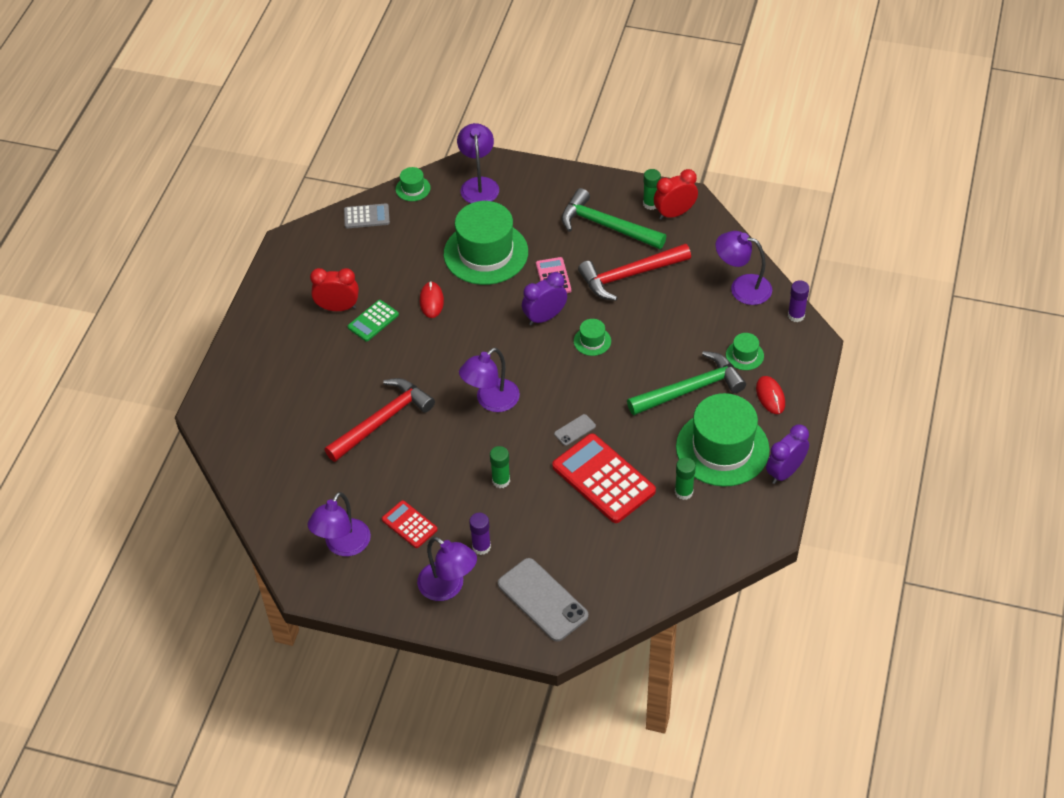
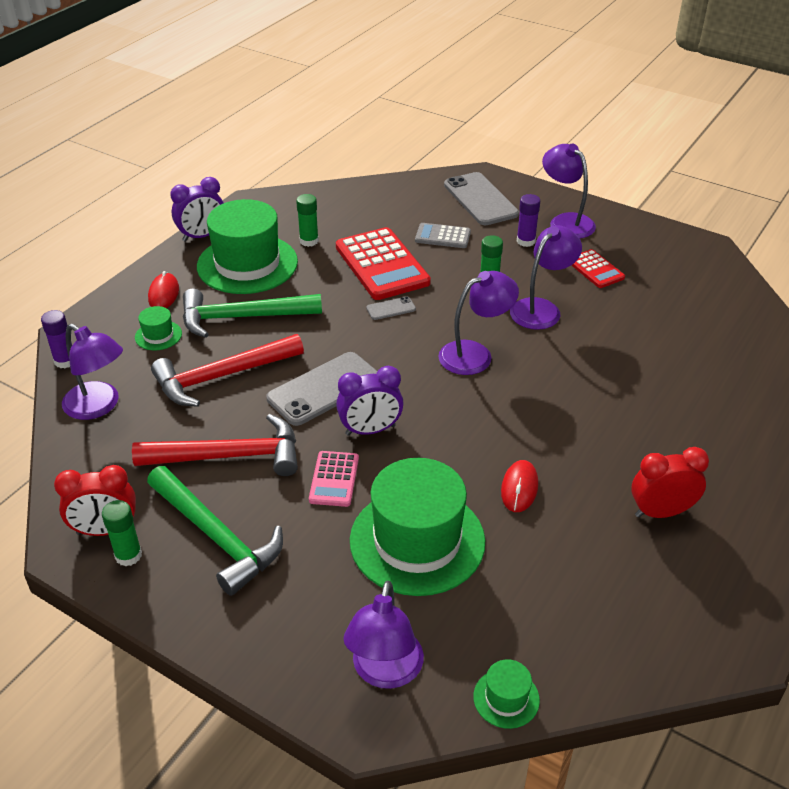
camera: 165 degrees left, 10 degrees down
purple lamp [308,492,371,556] -> purple lamp moved to [510,225,582,330]
red clock [310,268,359,311] -> red clock turned 150 degrees clockwise [631,447,709,518]
red hammer [325,378,435,462] -> red hammer moved to [151,334,304,407]
grey calculator [344,203,390,229] -> grey calculator moved to [415,223,471,248]
green calculator [348,300,399,341] -> none
green hat [574,319,611,356] -> grey phone [266,352,377,426]

